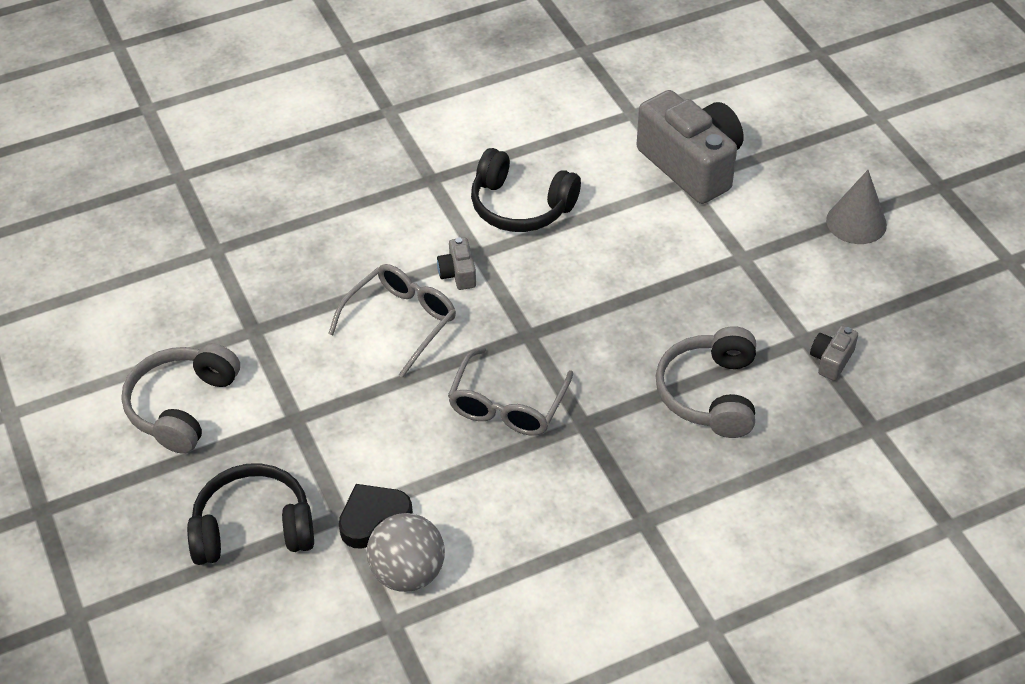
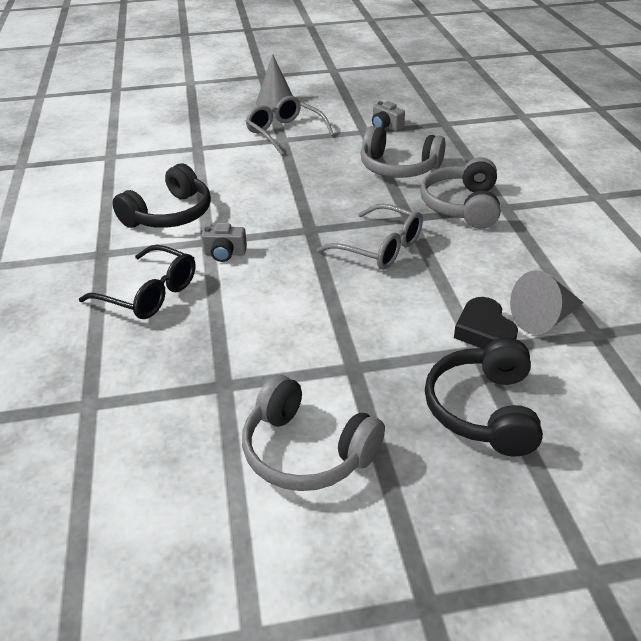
camera: 75 degrees left, 10 degrees down
grey glasses [328,264,456,377] -> grey glasses moved to [246,96,334,155]
grey ball [366,513,445,592] -> grey cone [510,270,583,335]
grey camera [637,90,744,204] -> none
none -> black glasses [79,245,195,319]
none -> grey headphones [420,157,500,229]

